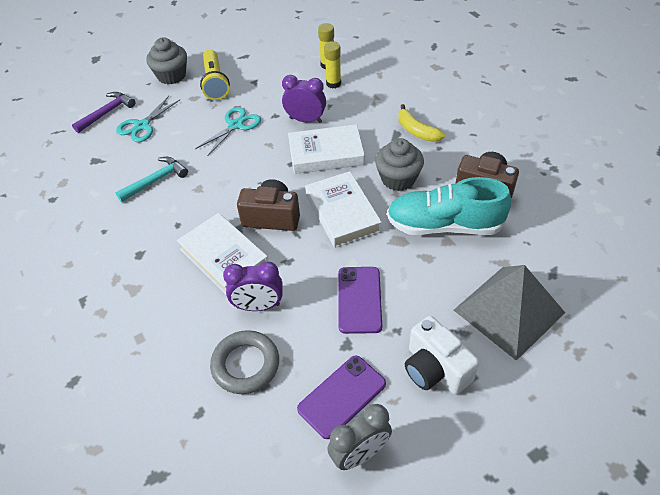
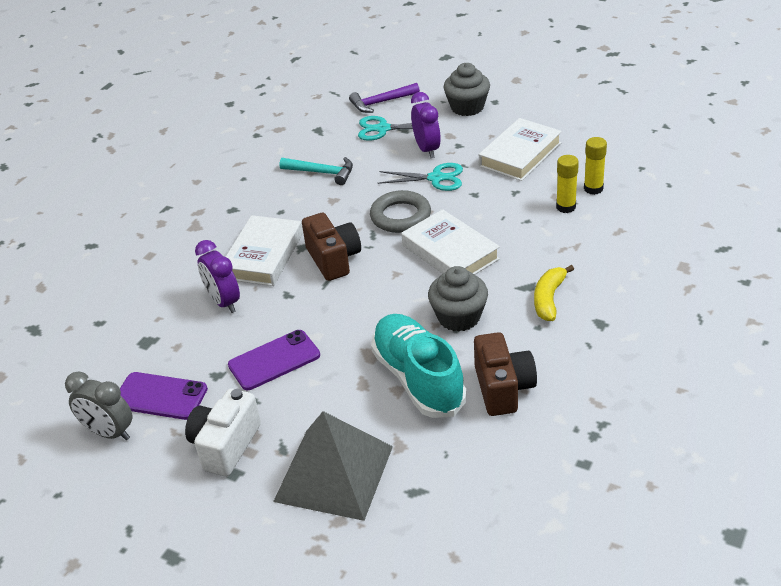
camera: 60 degrees right, 10 degrees down
purple hammer [72,92,135,133] -> purple hammer turned 150 degrees clockwise [349,83,420,113]
yellow flashlight [200,50,230,100] -> none
grey ring [210,330,279,394] -> grey ring moved to [370,190,431,233]
purple clock [282,75,326,123] -> purple clock moved to [411,92,441,158]
white book [305,171,382,248] -> white book moved to [479,118,562,181]

